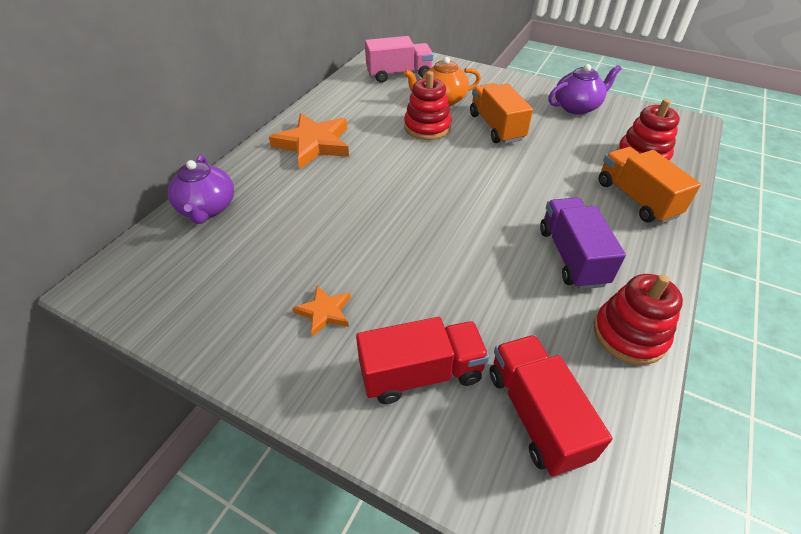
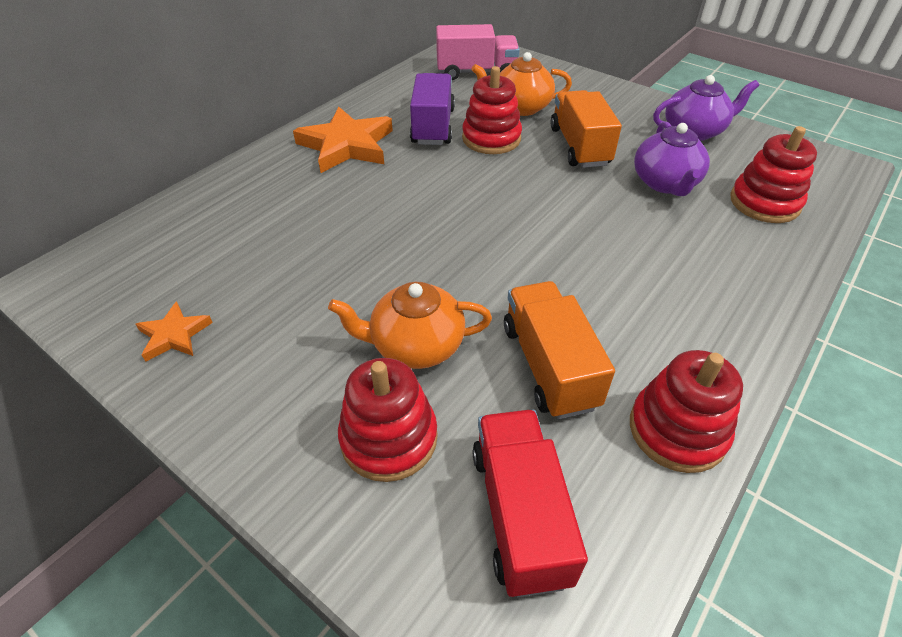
camera: 10 degrees right, 0 degrees up
purple teapot [168,155,234,224] -> purple teapot moved to [634,121,710,196]
orange star [293,285,351,337] -> orange star moved to [136,301,213,362]
red truck [356,317,489,404] -> red stacking toy [338,358,438,482]
purple truck [540,198,626,290] -> purple truck moved to [410,73,455,145]
orange truck [599,147,701,224] -> orange truck moved to [504,281,615,419]
none -> orange teapot [328,282,492,369]

